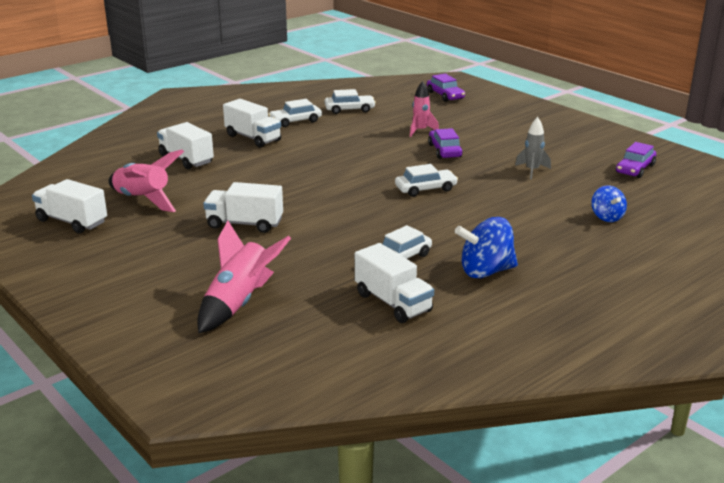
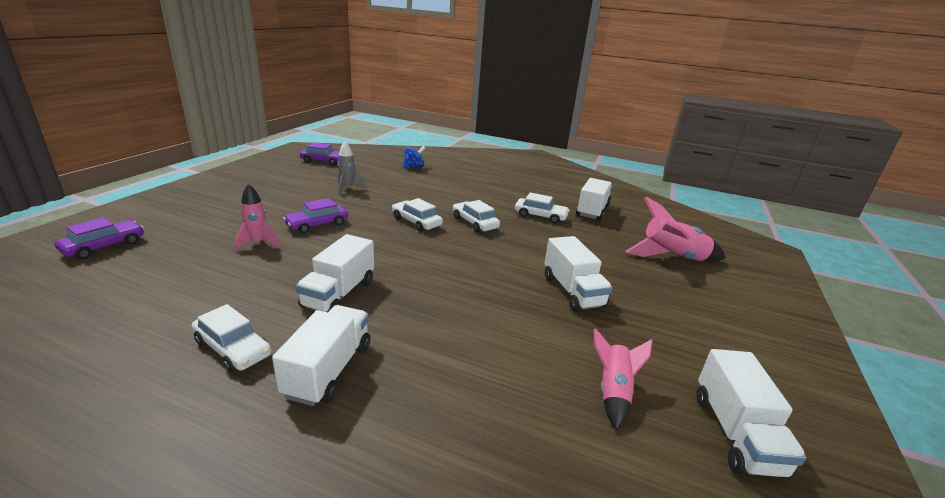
camera: 120 degrees left, 0 degrees up
pink rocket [109,149,184,212] -> pink rocket [594,328,653,430], size x0.62
white truck [157,122,214,169] -> white truck moved to [296,234,374,312]
white car [324,89,376,114] -> white car moved to [453,200,500,233]
blue spinning top [455,217,518,278] -> none

